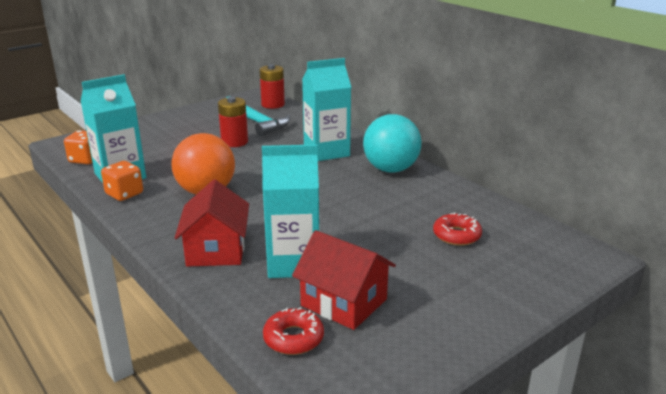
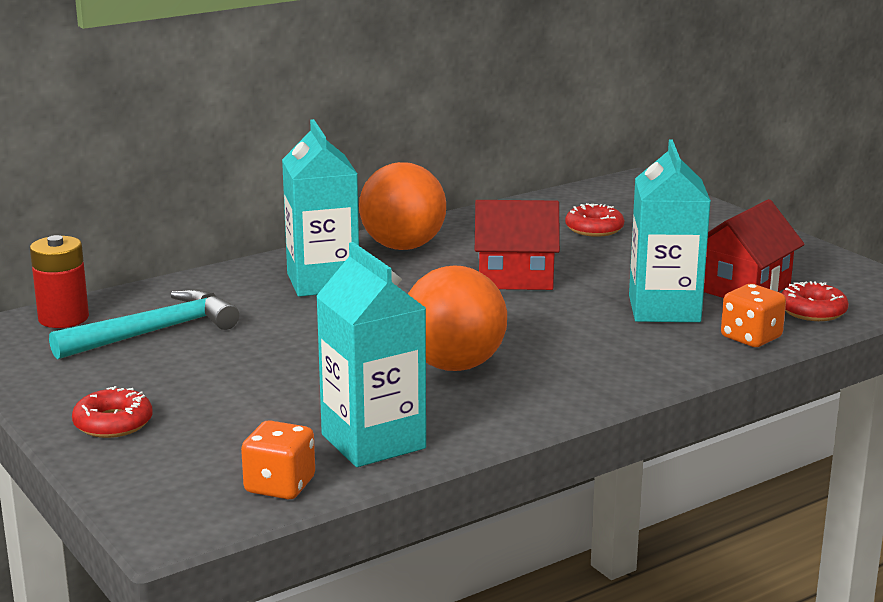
camera: 85 degrees left, 5 degrees down
orange dice [101,161,143,201] -> orange dice moved to [721,284,786,347]
red house [175,180,249,267] -> red house moved to [475,200,560,290]
red battery [218,97,248,147] -> none
turquoise ball [363,114,422,173] -> orange ball [359,162,446,250]
none -> red donut [72,386,153,438]

